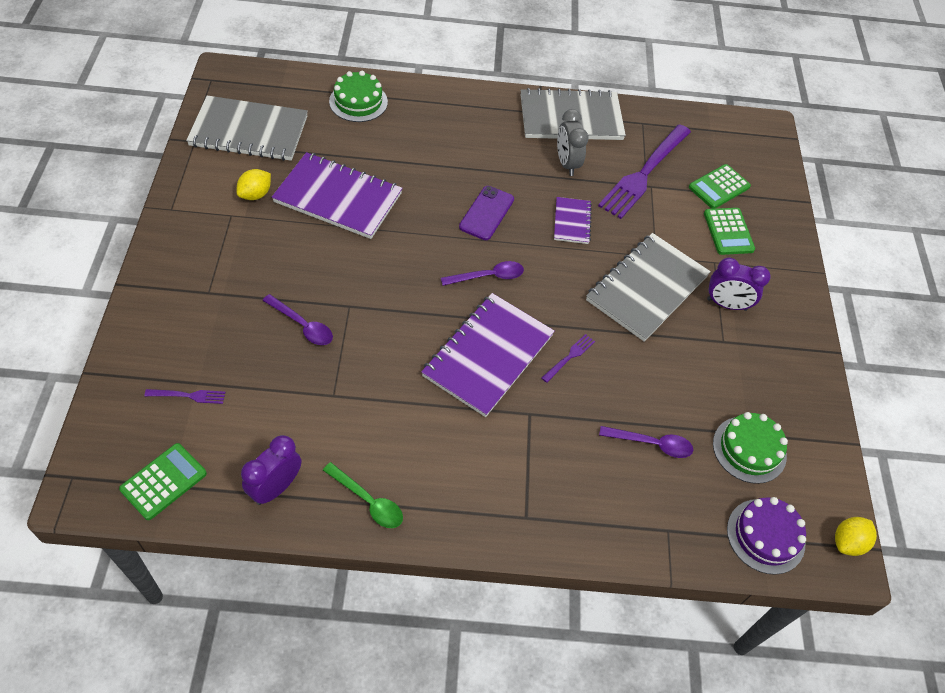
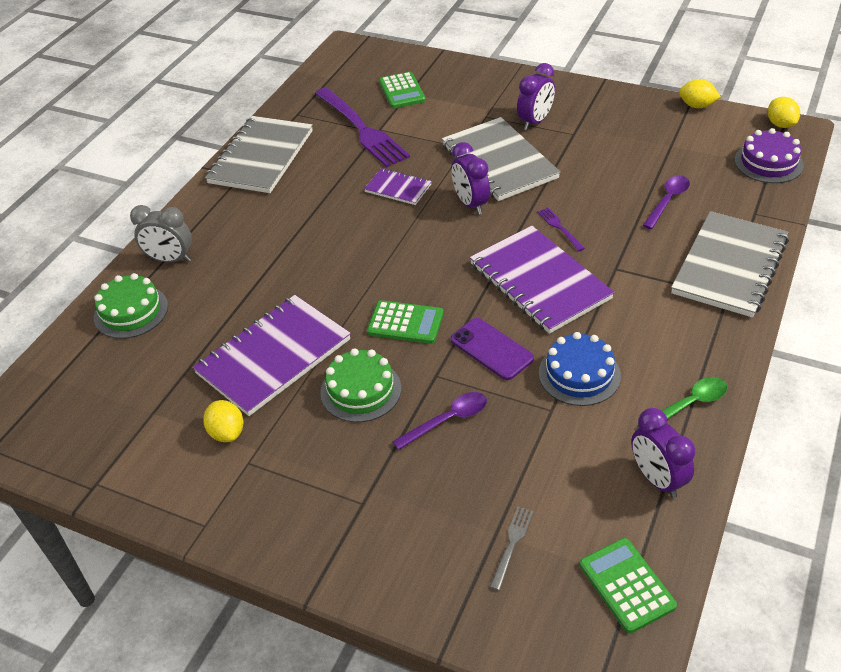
camera: 60 degrees left, 10 degrees down
purple fork [144,389,225,404] -> grey fork [490,507,533,591]
grey notebook [186,96,308,161] -> grey notebook moved to [671,211,789,318]
purple spoon [441,261,524,286] -> none
purple phone [459,186,514,240] -> purple phone moved to [450,318,534,380]
grey clock [557,109,589,176] -> grey clock moved to [130,205,192,263]
green calculator [704,208,755,255] -> green calculator moved to [367,300,444,344]
green cake [713,412,788,484] -> green cake moved to [320,348,401,422]
none -> purple clock [451,142,490,215]
none -> blue cake [539,332,621,406]
none -> yellow lemon [679,79,721,108]

